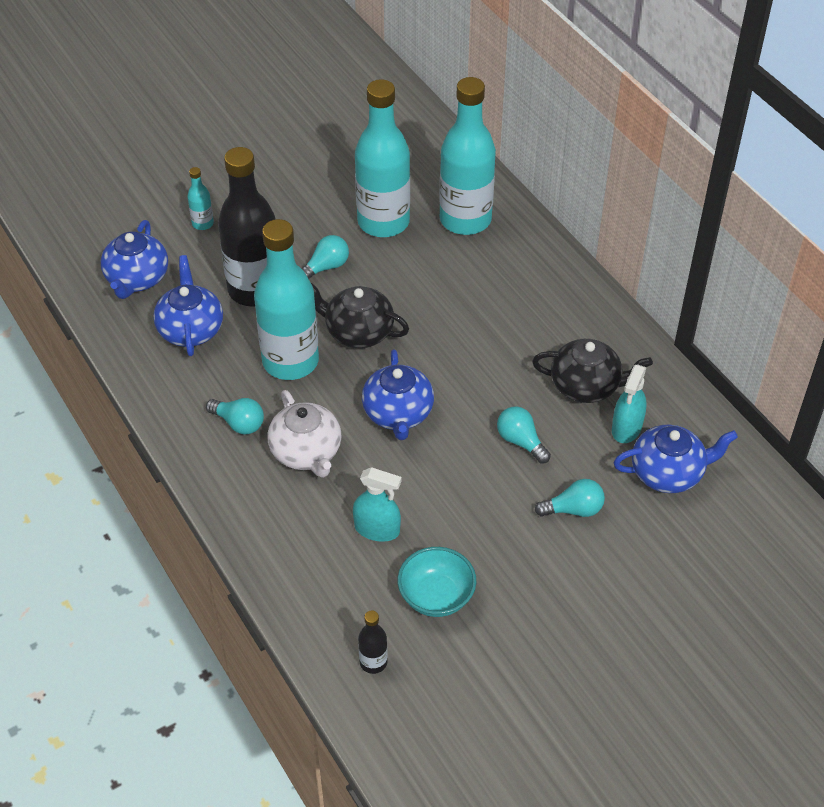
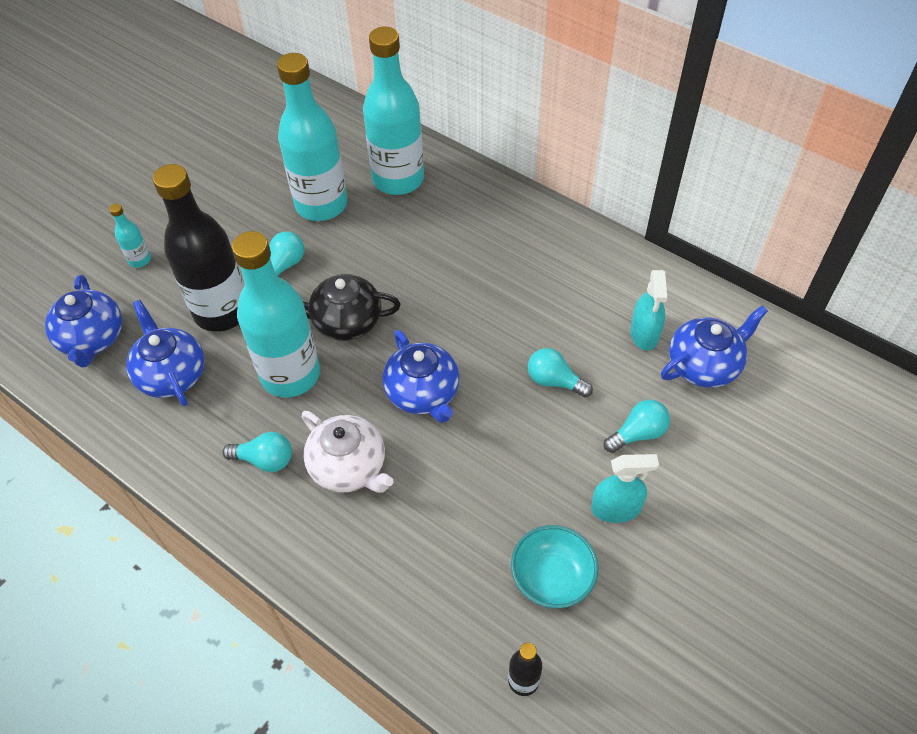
camera: 20 degrees left, 5 degrees up
turquoise spray bottle [353,467,402,542] -> turquoise spray bottle moved to [591,454,659,523]
black teapot [532,339,653,403] -> none

